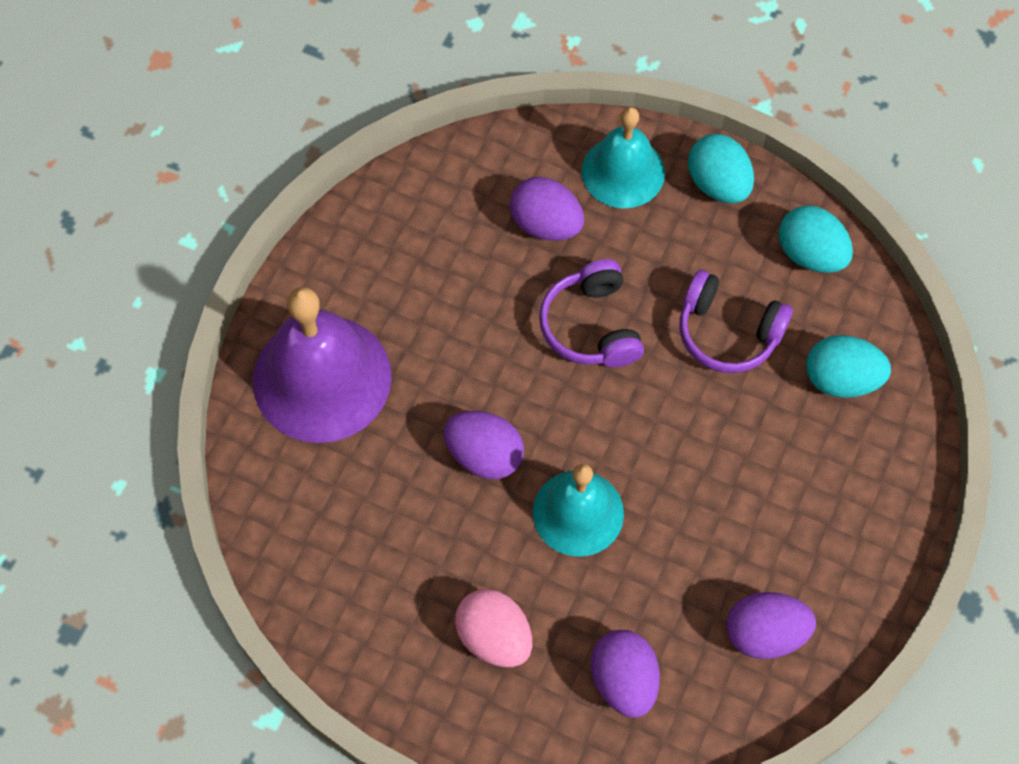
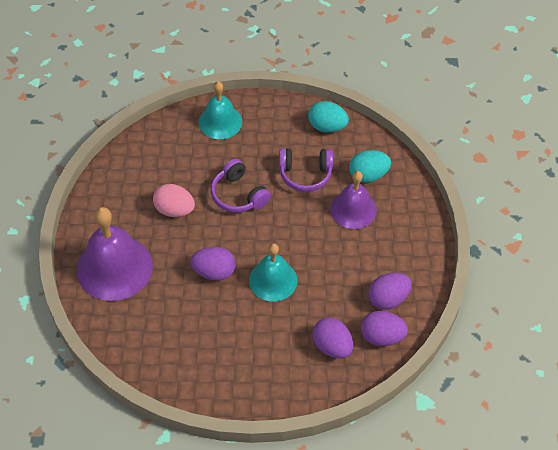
camera: 25 degrees left, 10 degrees down
pink egg [455,589,532,667] -> pink egg moved to [153,184,195,217]
purple egg [510,177,584,241] -> purple egg moved to [361,311,408,346]
turquoise egg [688,134,754,203] -> none
none -> purple bell [330,171,377,229]

